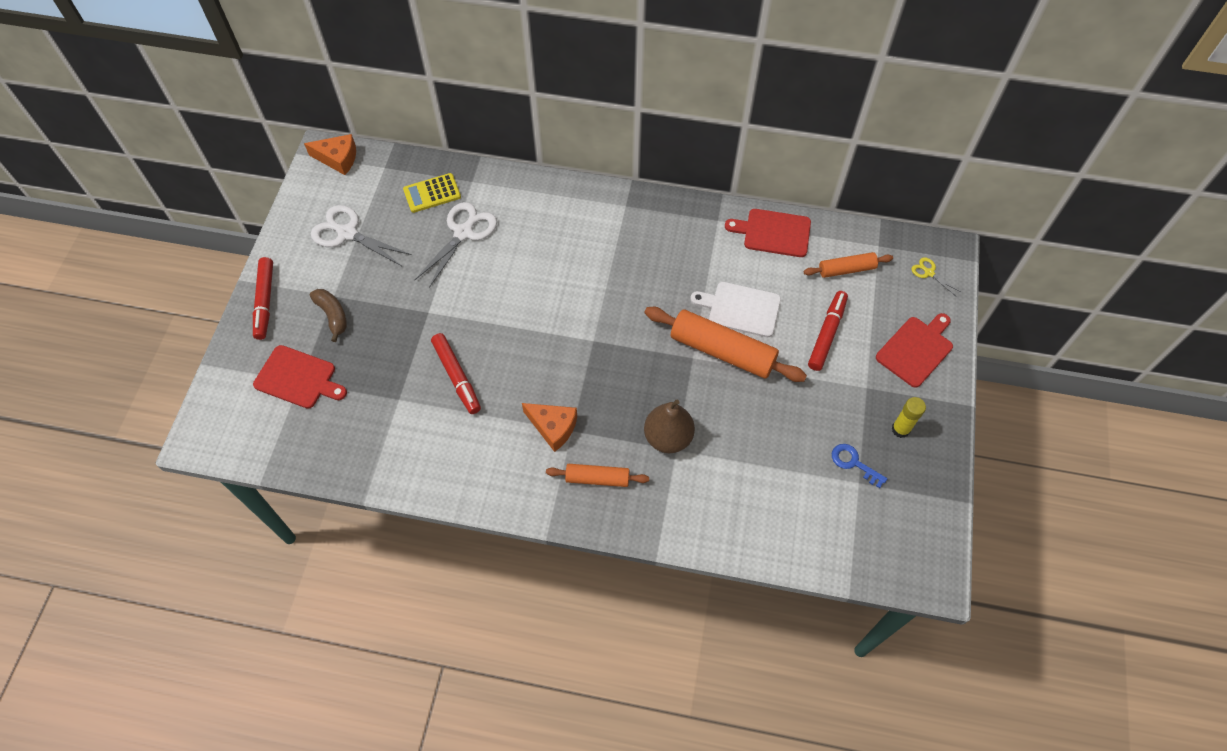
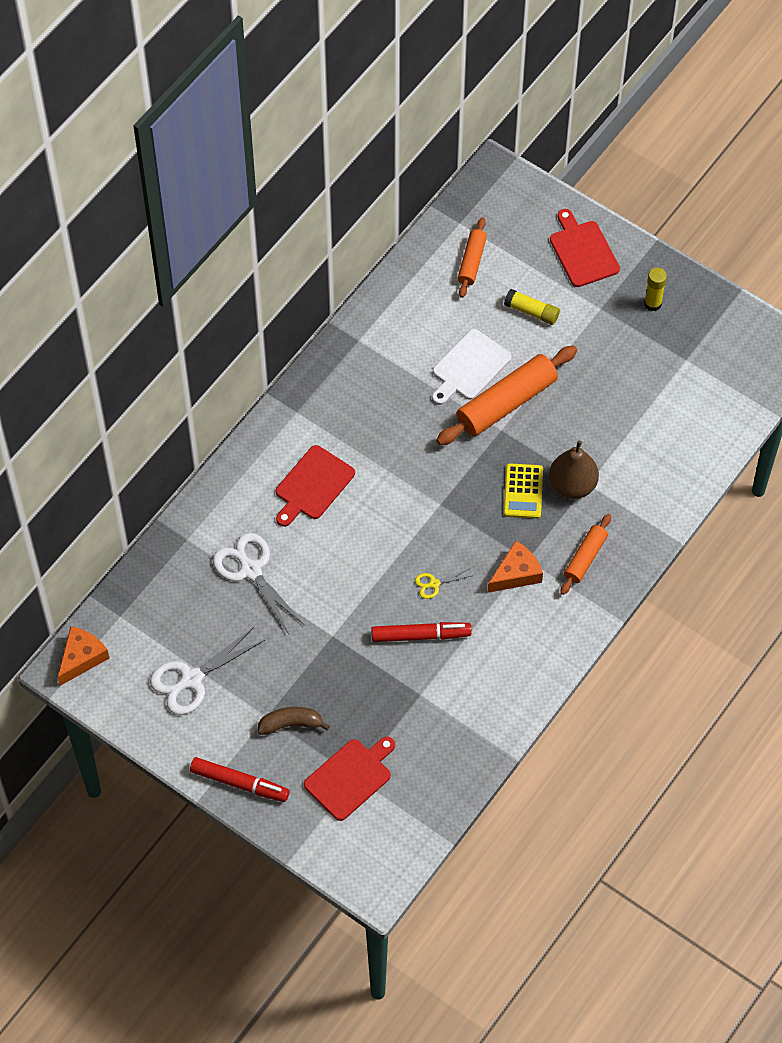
camera: 65 degrees left, 0 degrees up
yellow calculator [403,173,461,213] -> yellow calculator moved to [504,463,543,519]
red cutting board [725,209,811,257] -> red cutting board moved to [276,445,355,527]
red marker [808,291,848,371] -> yellow glue stick [504,289,560,325]
blue key [832,444,887,488] -> none
yellow scissors [911,257,961,297] -> yellow scissors moved to [415,568,471,599]

